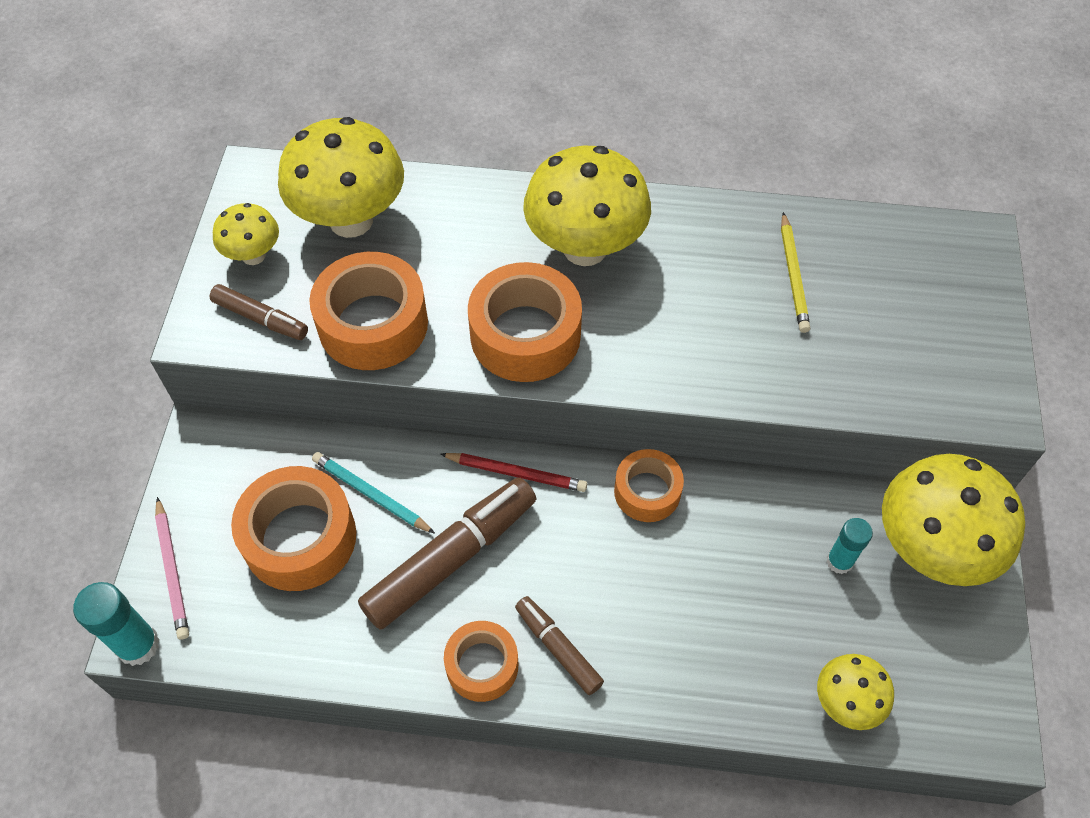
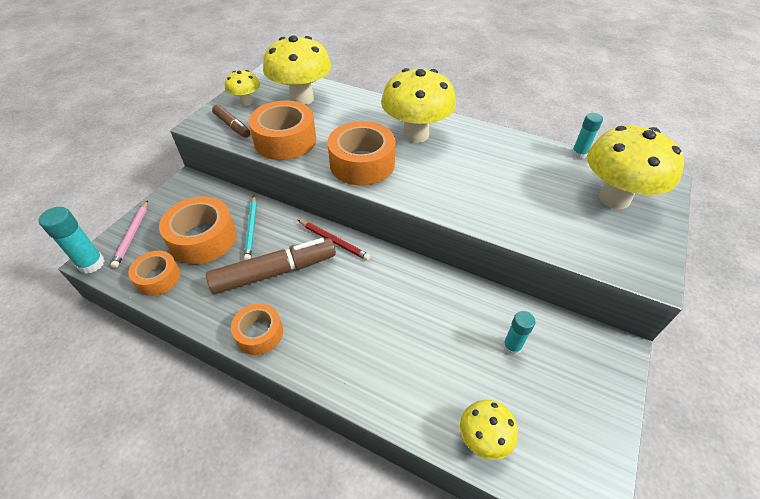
camera: 20 degrees right, 10 degrees down
turquoise pencil [312,452,435,534] -> turquoise pencil turned 150 degrees counterclockwise [244,195,257,260]
brown marker [515,596,604,695] -> none
orange tape [614,449,684,522] -> orange tape moved to [128,251,181,296]
yellow pencil [781,212,810,333] -> none
yellow mushroom [882,454,1025,586] -> yellow mushroom moved to [587,126,684,209]
none -> turquoise glue stick [572,113,603,159]

